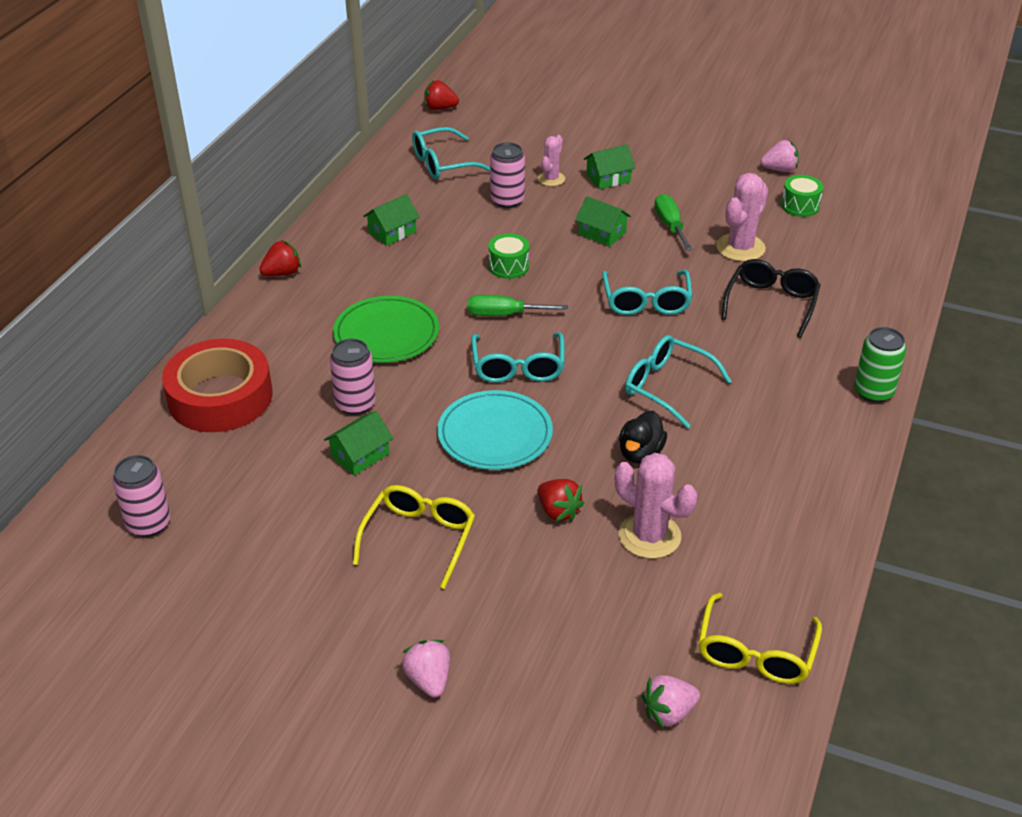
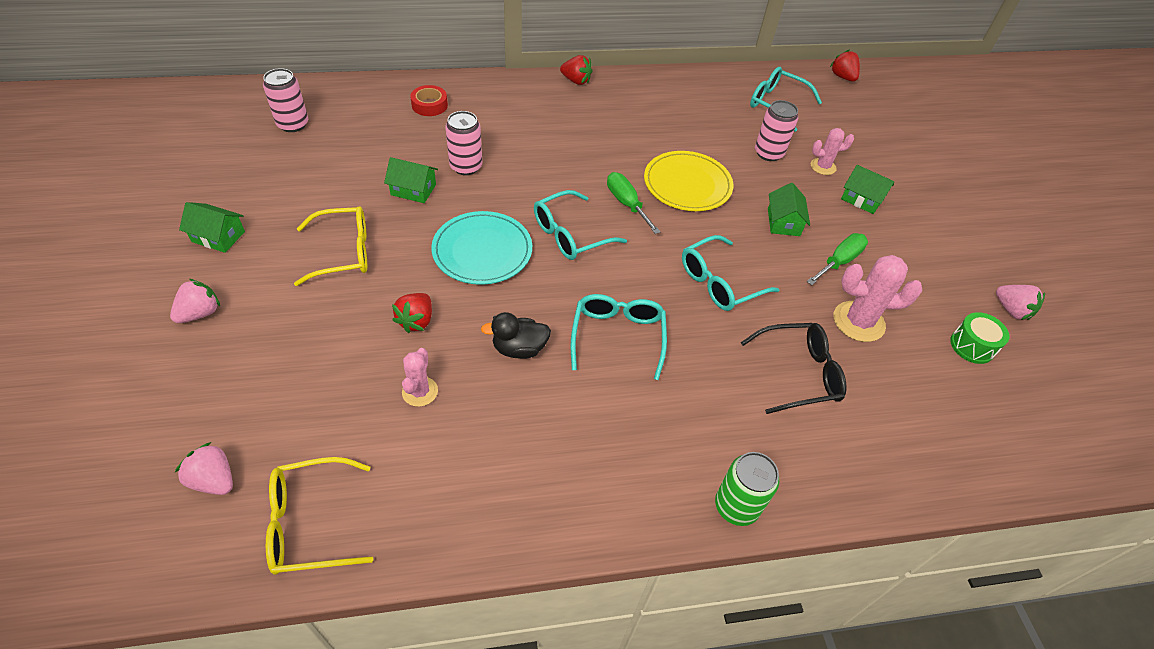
camera: 55 degrees right, 10 degrees up
red tape [162,339,272,432] -> red tape [410,85,448,116], size x0.46
green plate [333,296,439,363] -> none
green house [363,194,420,246] -> green house moved to [179,202,245,253]
green drum [488,234,529,279] -> yellow plate [644,151,734,211]
pink cactus [615,453,697,559] -> pink cactus [402,348,438,407], size x0.60

